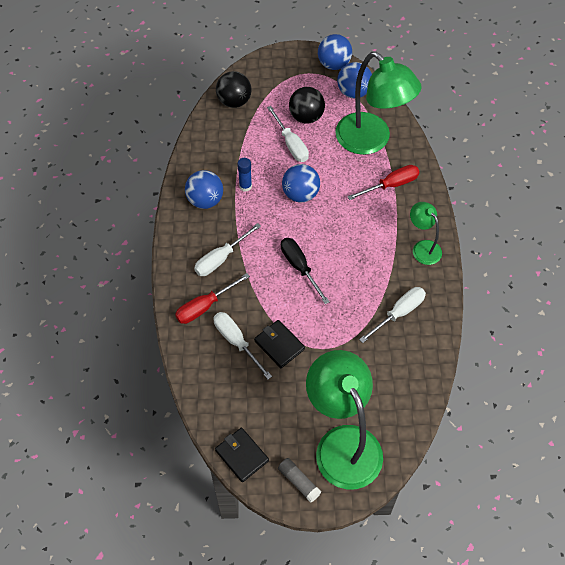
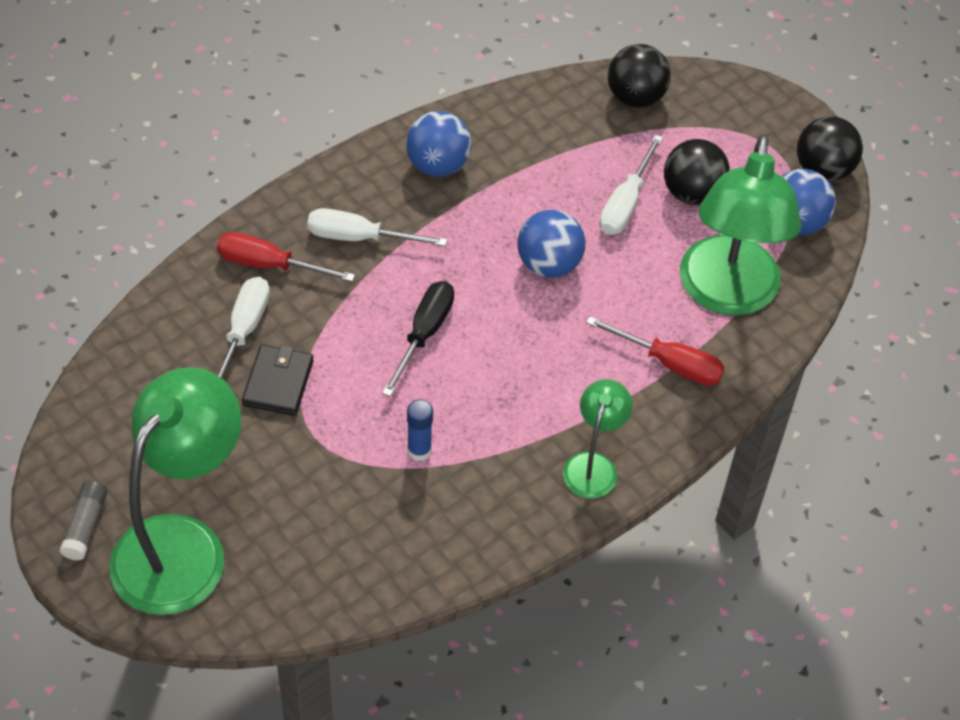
camera: 50 degrees right, 5 degrees down
black wallet [215,428,269,482] -> none
blue glue stick [237,158,252,192] -> blue glue stick moved to [407,399,433,461]
blue ball [318,34,352,70] -> black ball [797,116,863,182]
white screwdriver [359,287,426,343] -> none

